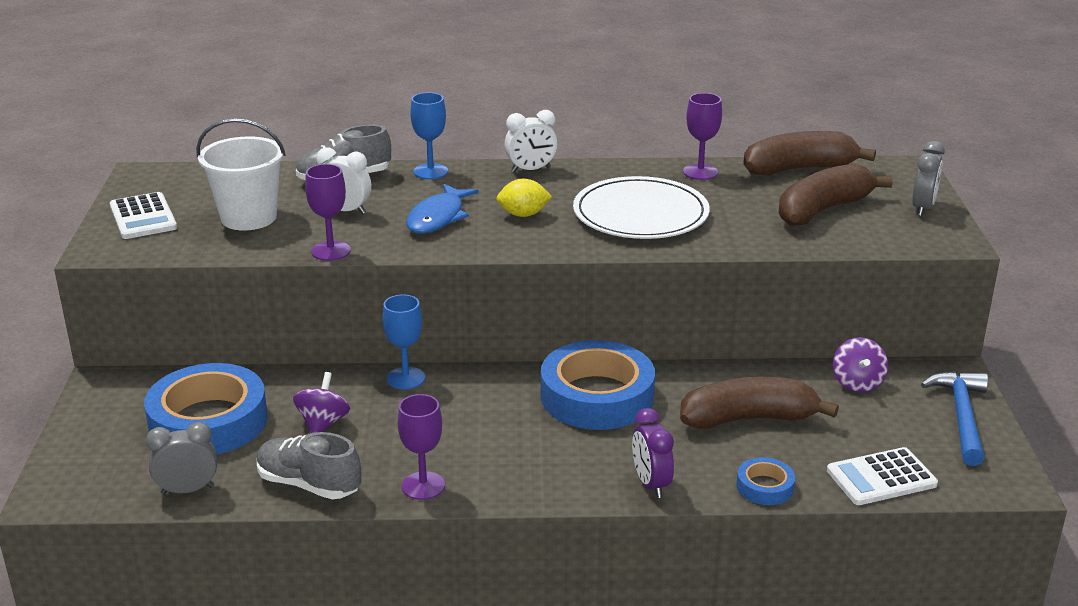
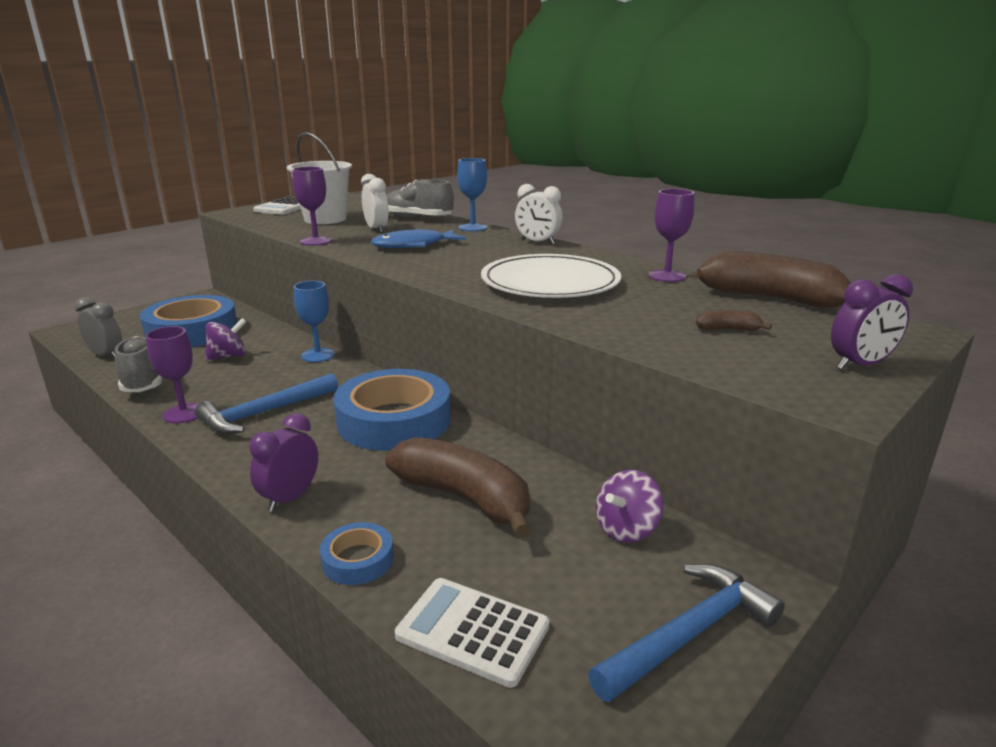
camera: 45 degrees right, 5 degrees down
yellow lemon [496,179,552,217] -> none
brown banana [778,164,893,226] -> brown banana [696,310,772,331], size x0.41
grey clock [912,141,945,216] -> purple clock [831,274,913,370]
none -> blue hammer [195,373,338,434]

